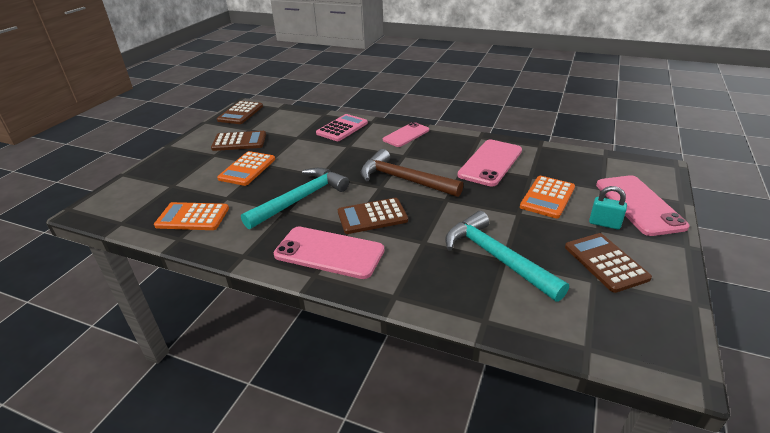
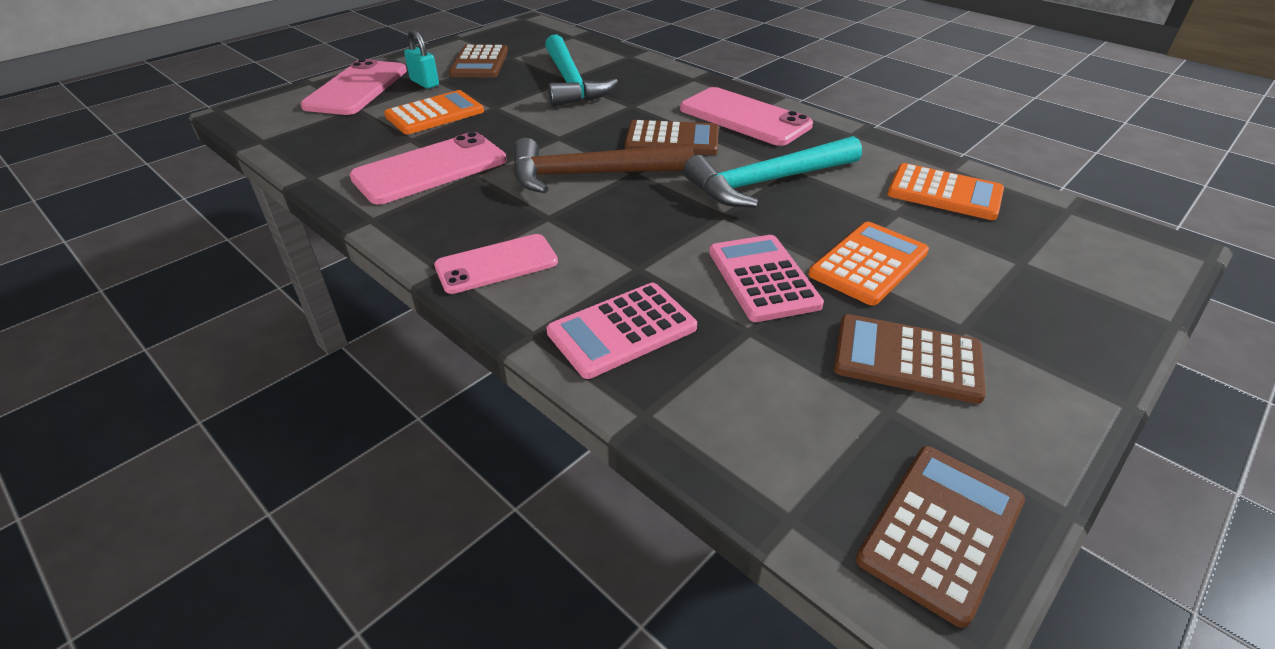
camera: 160 degrees left, 5 degrees up
brown hammer [361,149,463,197] -> brown hammer turned 120 degrees clockwise [513,138,694,193]
none -> pink calculator [709,235,824,322]

